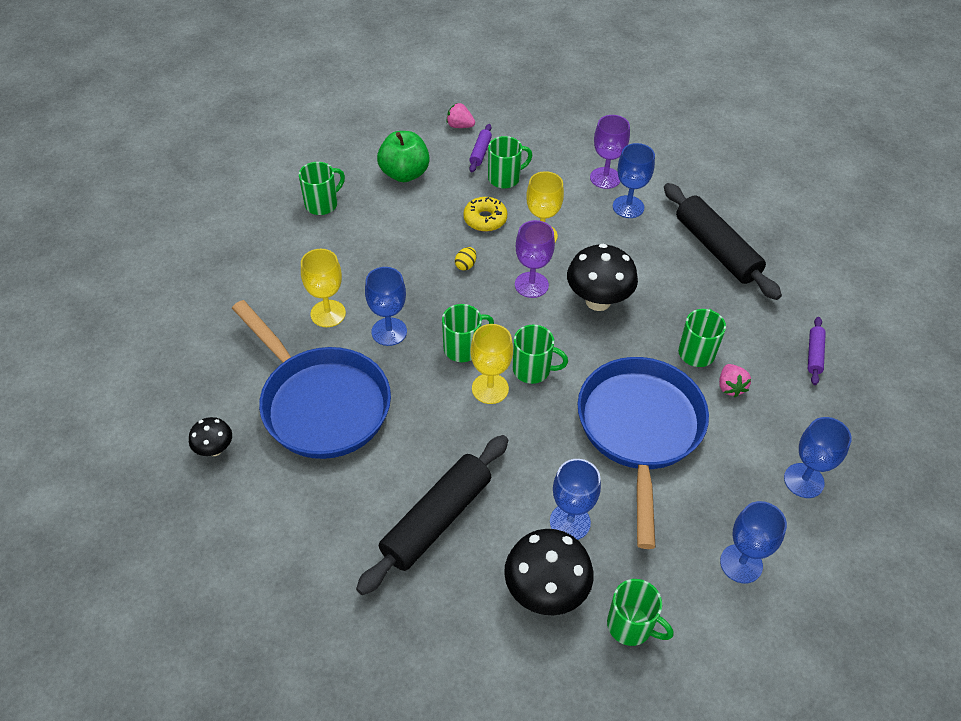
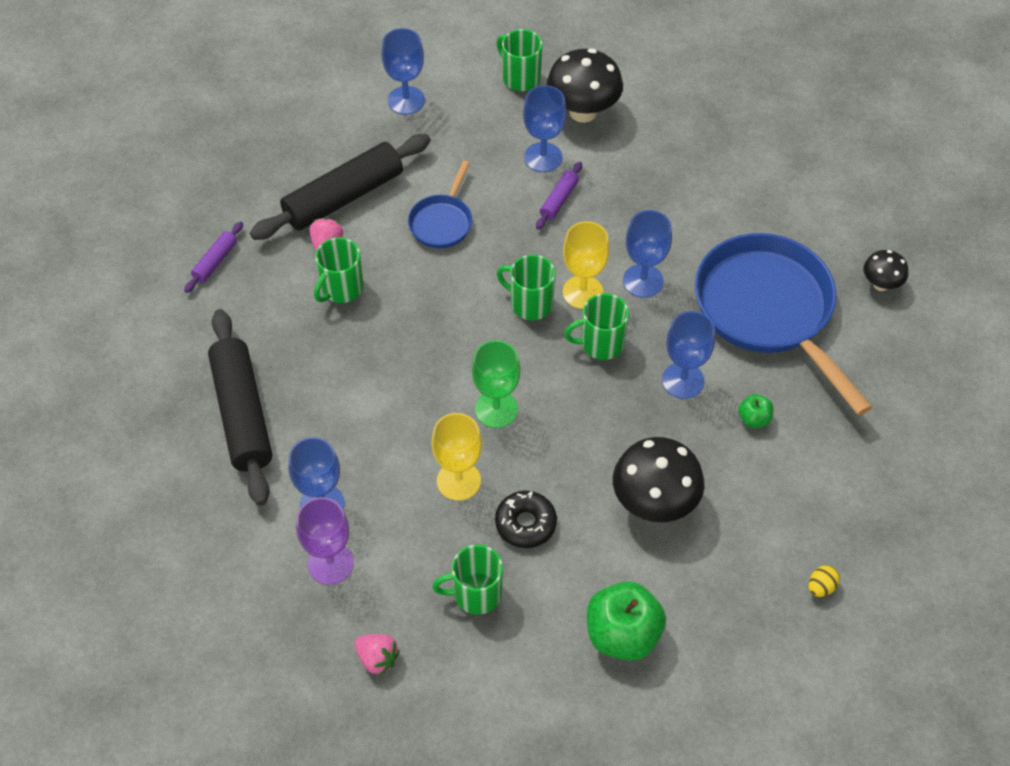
camera: 165 degrees left, 5 degrees up
green mug [299,162,345,215] -> none
yellow goblet [301,249,346,327] -> green apple [738,394,773,428]
black rolling pin [356,435,508,595] -> black rolling pin moved to [250,134,431,240]
pink strawberry [446,103,475,128] -> pink strawberry moved to [355,634,400,676]
yellow egg [455,247,476,270] -> yellow egg moved to [808,565,840,597]
yellow donut [463,197,507,232] -> black donut [495,491,557,548]
purple rolling pin [469,124,492,173] -> purple rolling pin moved to [536,162,582,229]
purple goblet [515,220,555,298] -> green goblet [472,340,521,428]
black mushroom [567,244,638,311] -> black mushroom moved to [613,437,704,522]
blue pan [577,357,709,549] -> blue pan [408,160,472,248], size x0.48
blue goblet [784,417,852,498] -> blue goblet moved to [623,210,672,298]

